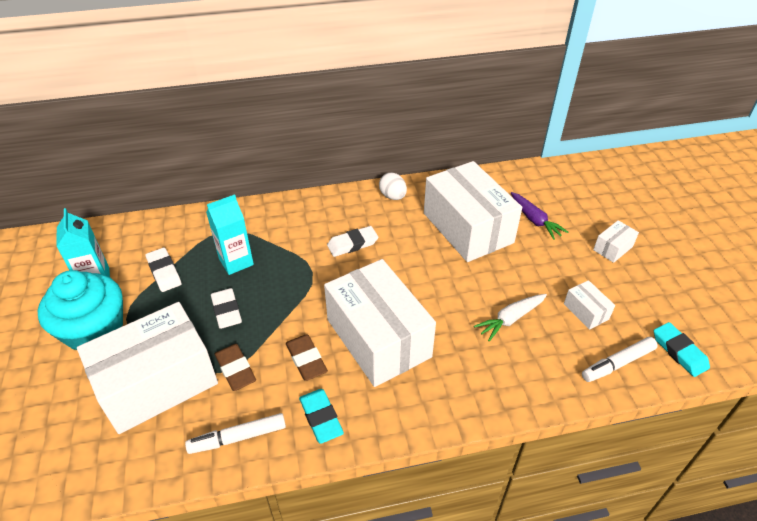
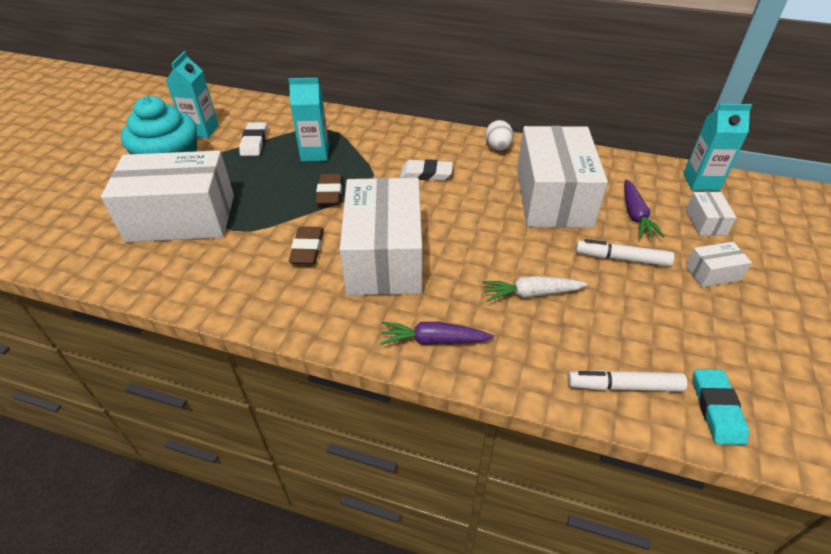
camera: 30 degrees right, 0 degrees up
white marker [185,413,286,454] -> white marker moved to [576,239,674,267]
white eraser [211,288,242,329] -> none
brown eraser [214,344,256,391] -> brown eraser moved to [316,174,343,205]
turquoise eraser [299,389,344,444] -> none
white box [564,280,615,330] -> white box moved to [686,192,737,236]
none -> purple carrot [380,322,494,345]
none -> turquoise carton [683,104,752,191]

